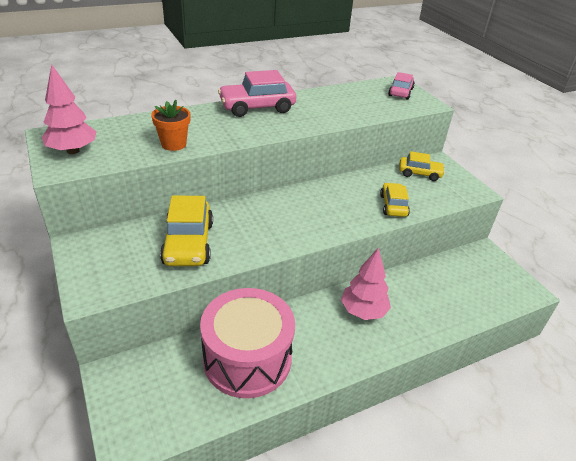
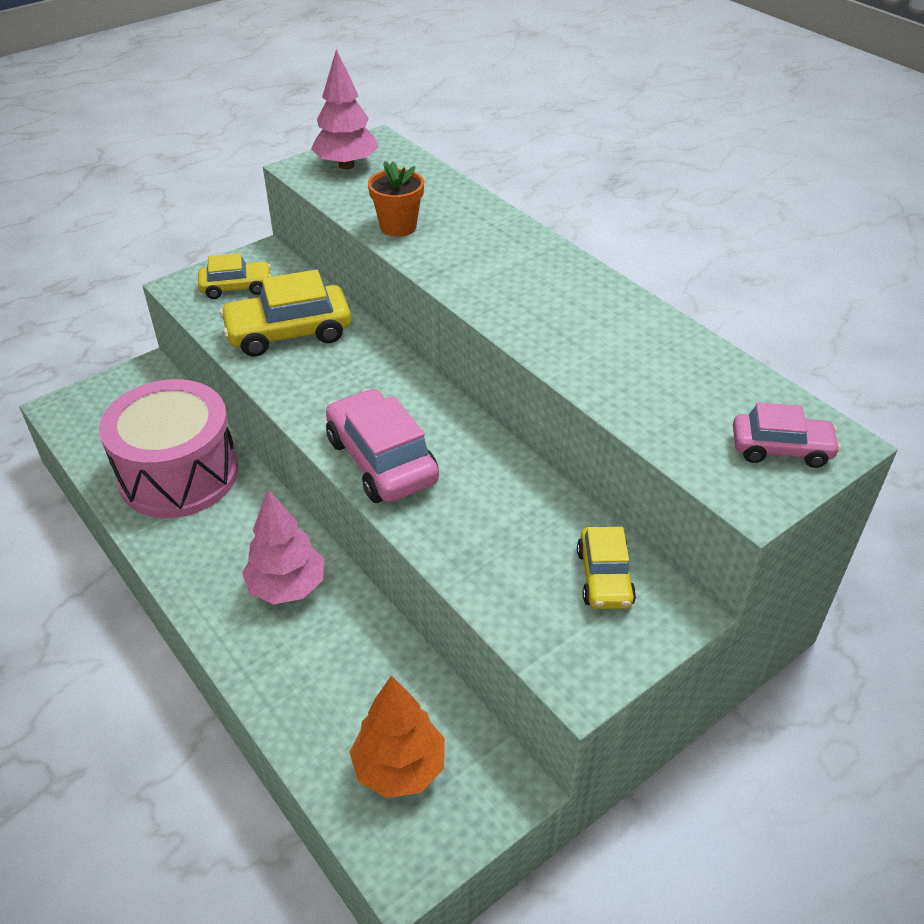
camera: 80 degrees right, 5 degrees up
pink car [218,70,296,117] -> pink car moved to [326,388,439,503]
yellow car [380,183,410,217] -> yellow car moved to [198,253,272,299]
none -> orange tree [350,675,445,798]

